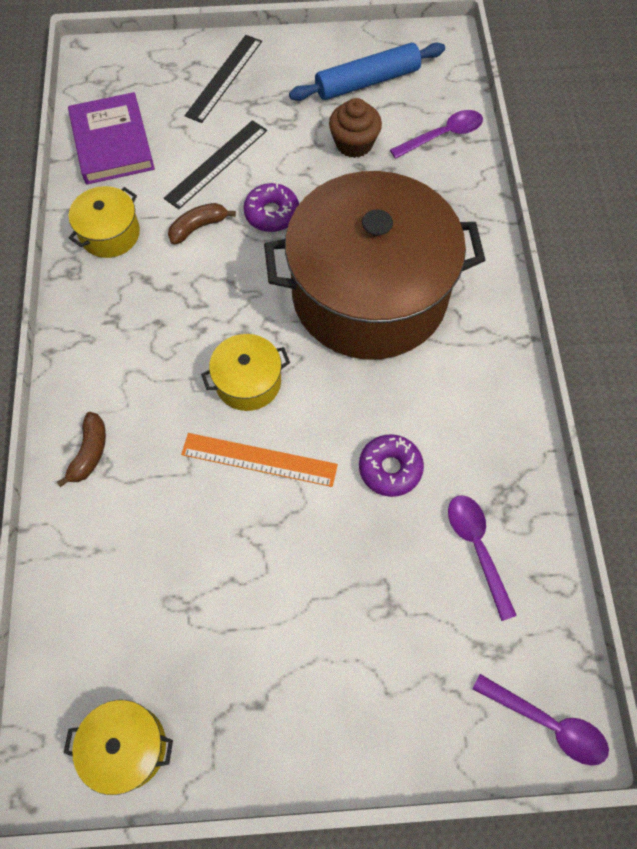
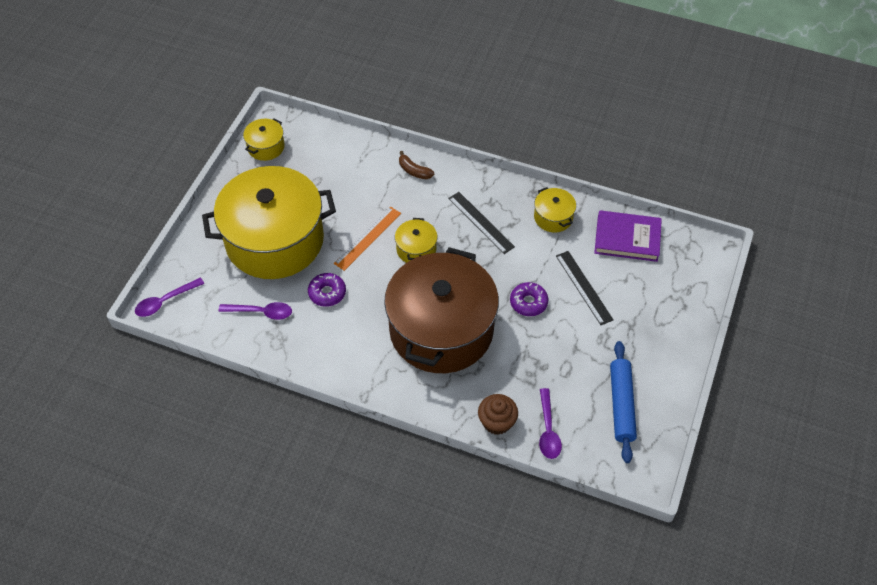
camera: 115 degrees right, 10 degrees down
brown banana [168,203,236,245] -> none
black ruler [185,35,262,123] -> black ruler moved to [448,192,515,254]
brown cupcake [329,98,382,158] -> brown cupcake moved to [478,394,518,435]
none -> yellow pot [202,166,336,279]

